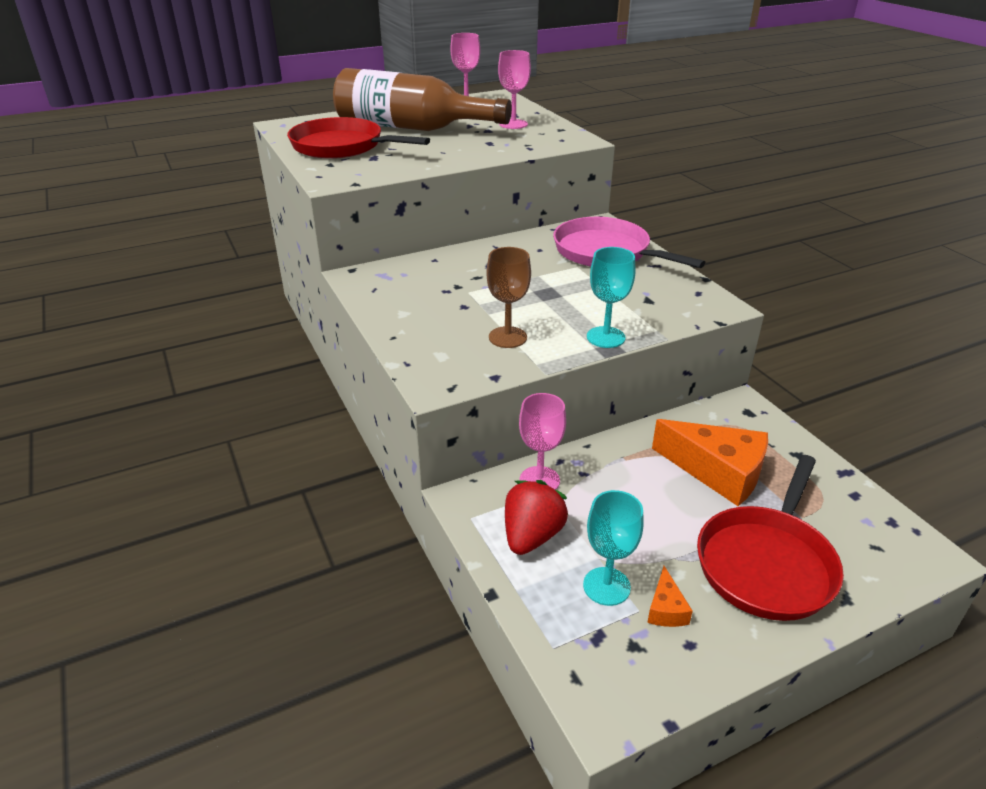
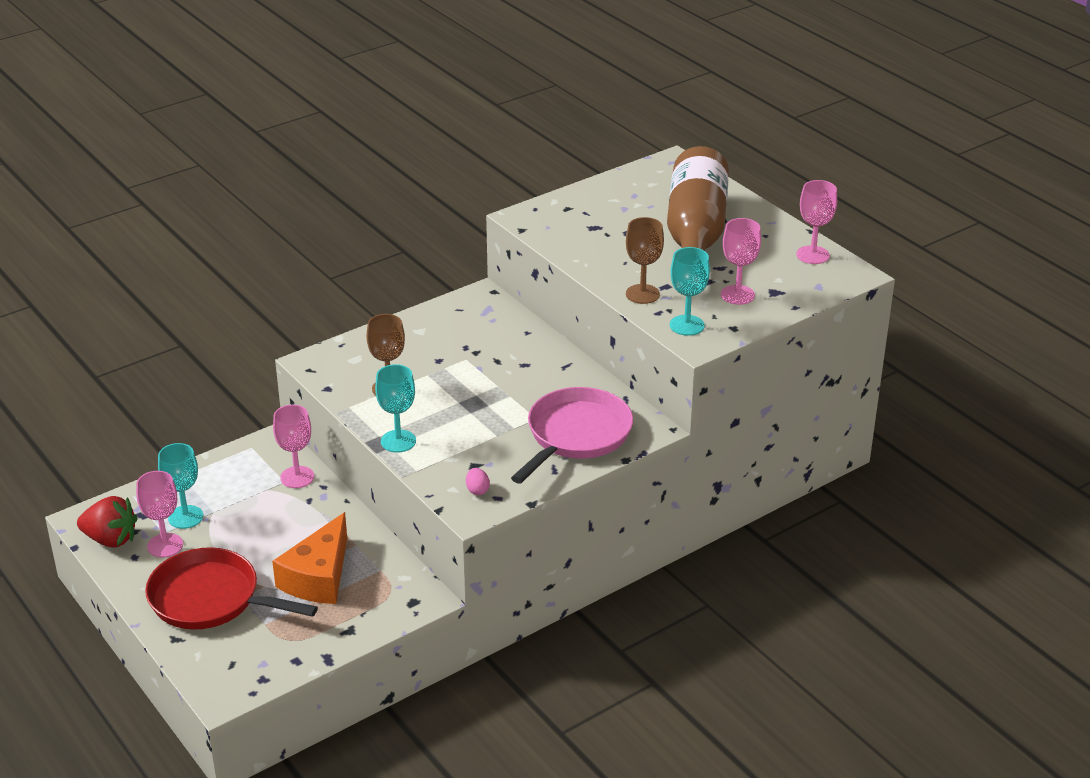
camera: 80 degrees right, 0 degrees up
red pan [287,117,430,159] -> none
red strawberry [505,480,568,555] -> red strawberry moved to [77,496,138,548]
orange cheese [647,566,693,627] -> pink goblet [136,471,183,558]
none -> pink egg [466,468,490,495]
none -> brown goblet [626,217,664,304]
none -> turquoise goblet [670,247,710,336]

